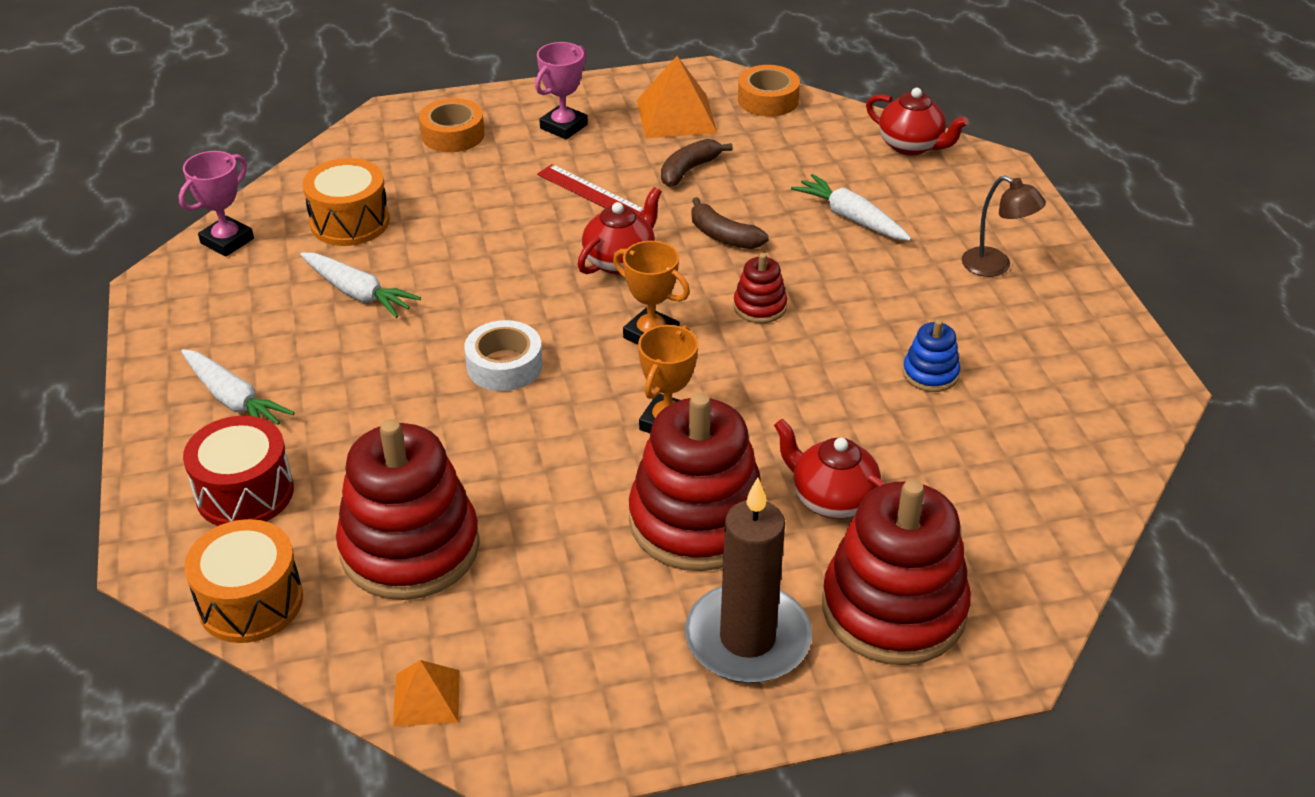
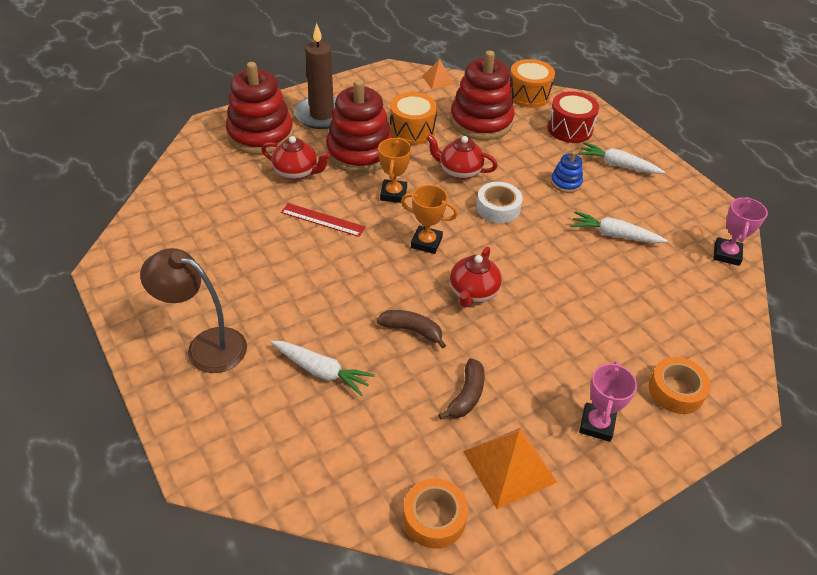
camera: 160 degrees right, 5 degrees up
orange drum [302,158,390,246] -> orange drum moved to [390,92,437,145]
red ruler [537,164,644,216] -> red ruler moved to [281,203,366,237]
red stacking toy [734,253,787,323] -> none
red teapot [866,88,969,156] -> red teapot moved to [426,135,498,180]
blue stacking toy [903,319,960,392] -> blue stacking toy moved to [551,151,583,193]
brown lamp [962,176,1046,277] -> brown lamp [140,248,247,373], size x1.58

